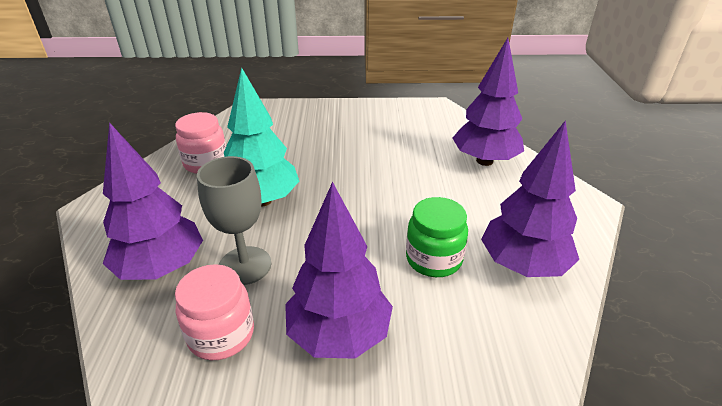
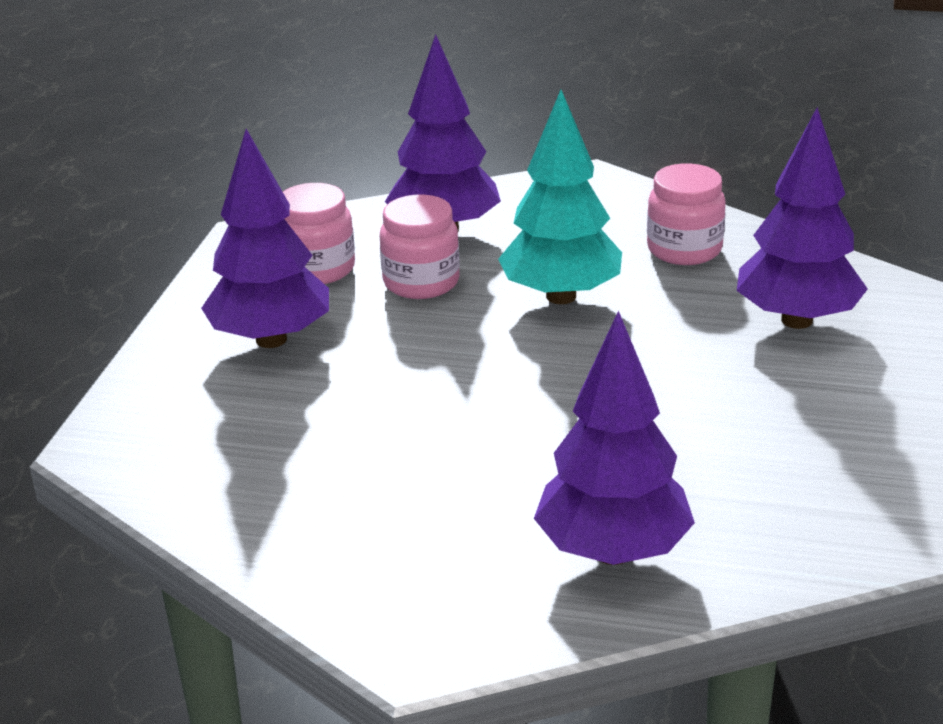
camera: 105 degrees right, 5 degrees down
grey goblet [197,156,271,285] -> pink jar [380,195,460,299]
green jar [406,197,468,277] -> none
purple tree [481,120,579,277] -> purple tree moved to [737,107,868,329]

